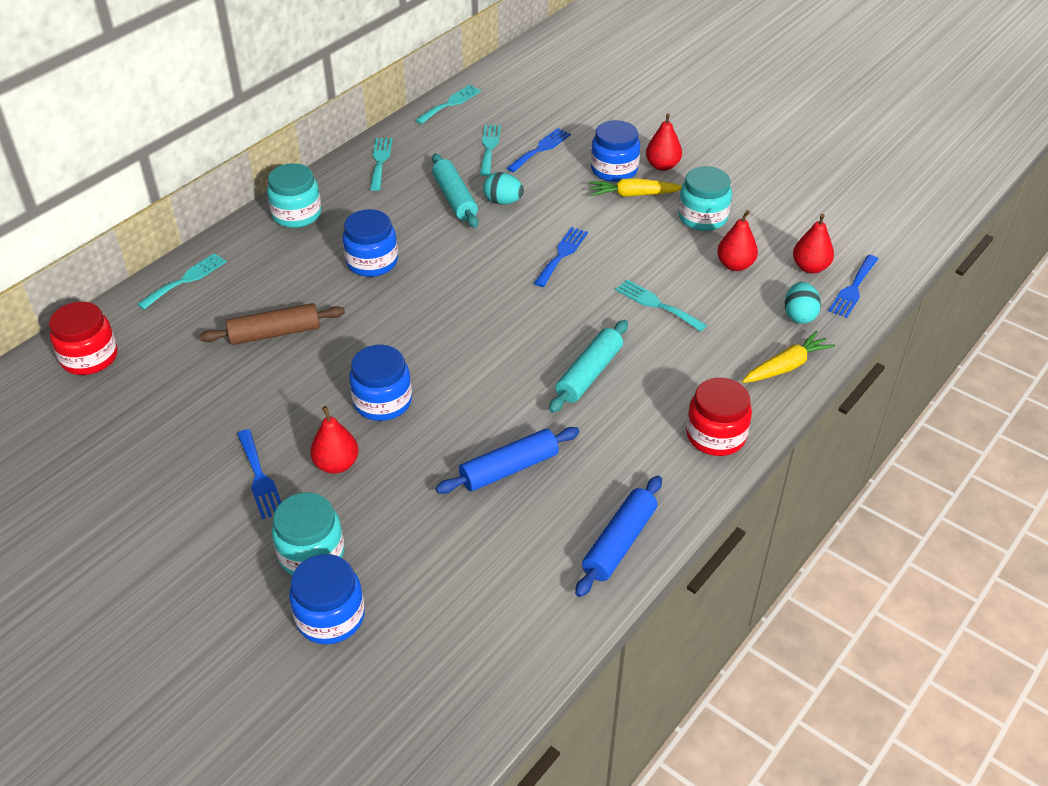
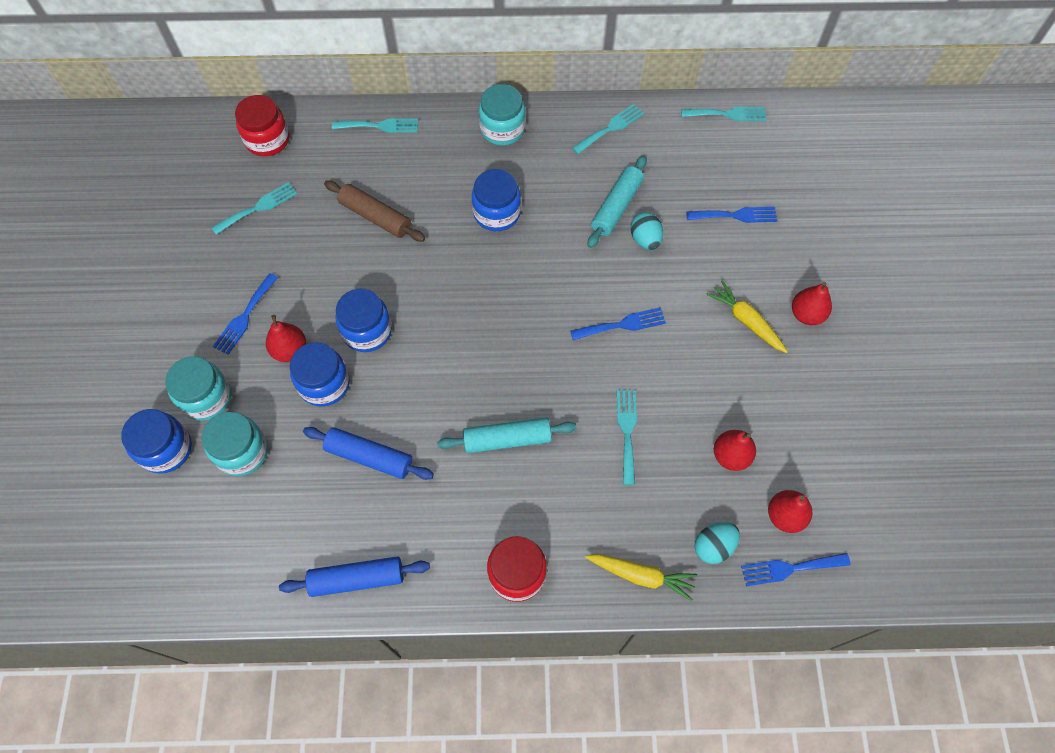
camera: 50 degrees right, 20 degrees up
turquoise fork [480,125,501,176] -> turquoise fork moved to [212,182,297,235]
blue jar [591,120,640,182] -> blue jar moved to [290,342,350,407]
turquoise jar [678,166,732,231] -> turquoise jar moved to [202,412,268,476]

